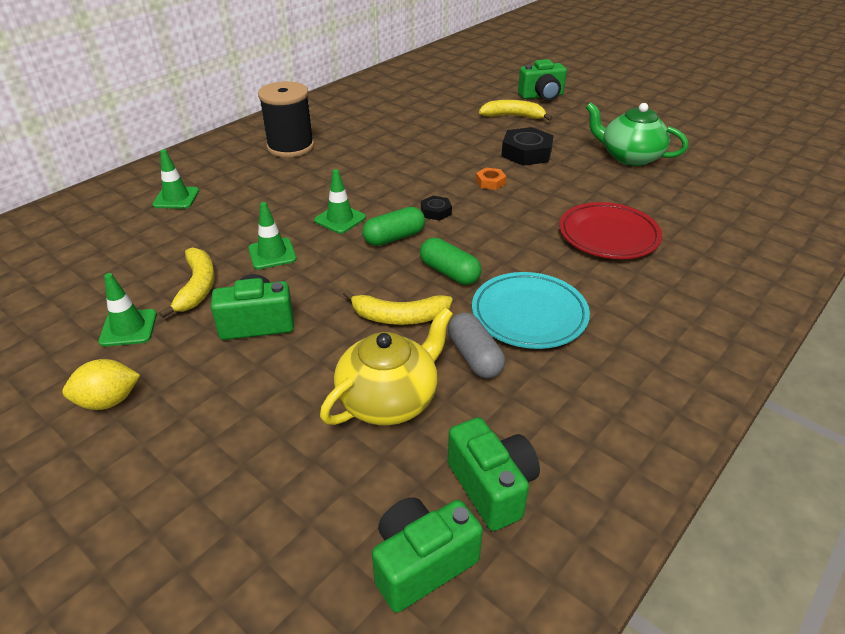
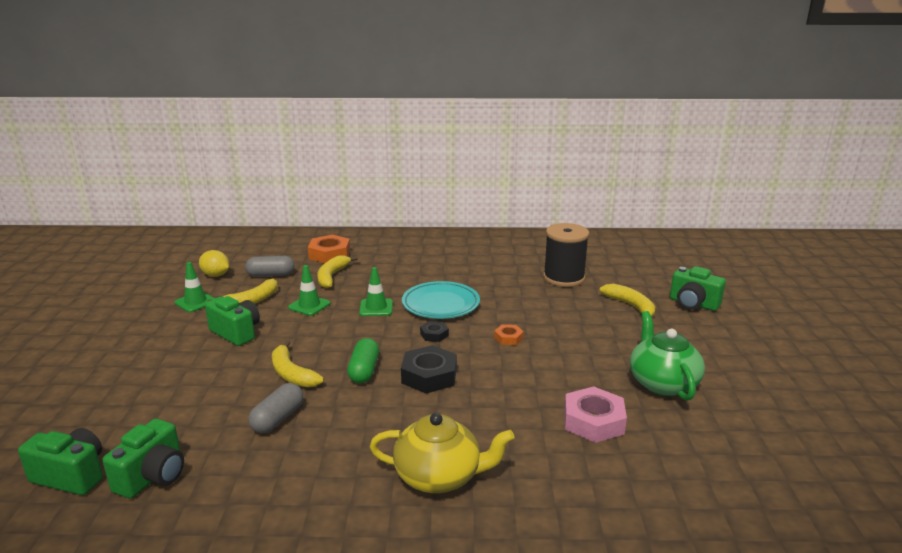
camera: 50 degrees right, 15 degrees down
yellow lemon [62,359,140,410] -> yellow lemon moved to [199,250,229,277]
green traffic cone [152,149,199,209] -> orange nut [308,235,350,263]
black spool [258,81,314,157] -> black spool moved to [543,223,589,287]
yellow teapot [320,307,453,425] -> yellow teapot moved to [370,413,515,493]
green capsule [362,207,425,246] -> none
turquoise plate [472,272,590,349] -> turquoise plate moved to [402,281,480,319]
black nut [501,127,554,166] -> black nut moved to [401,345,457,393]
red plate [559,202,662,259] -> none
none -> grey capsule [245,256,294,277]
none -> yellow banana [317,255,358,288]
none -> pink nut [564,386,627,443]

